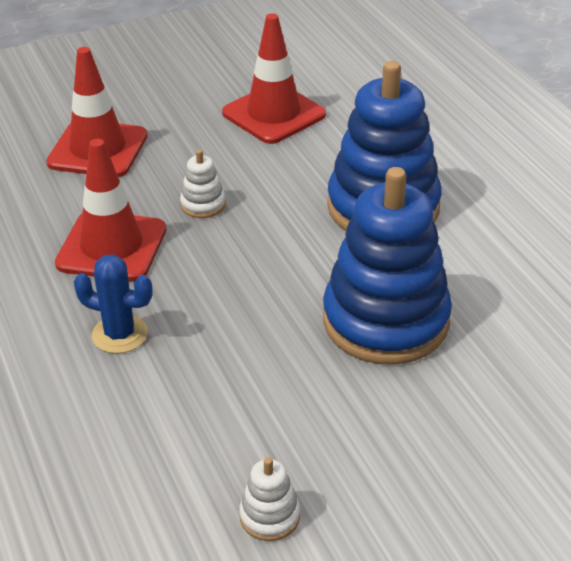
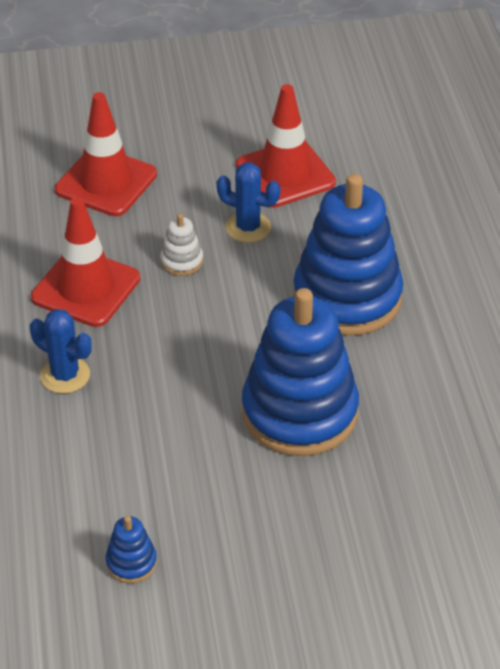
camera: 15 degrees right, 5 degrees up
white stacking toy [239,457,300,541] -> blue stacking toy [105,516,157,583]
none -> blue cactus [217,162,280,243]

